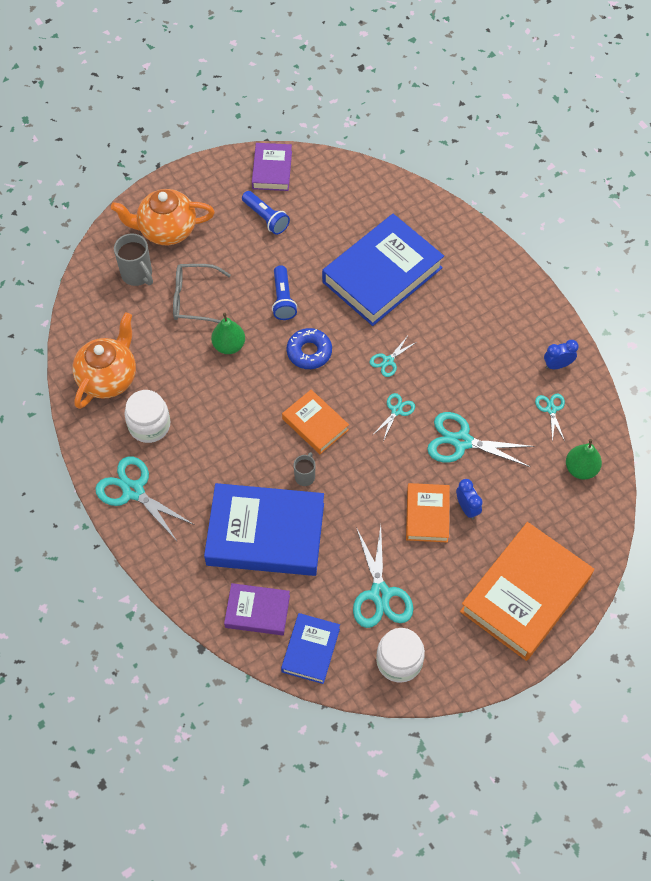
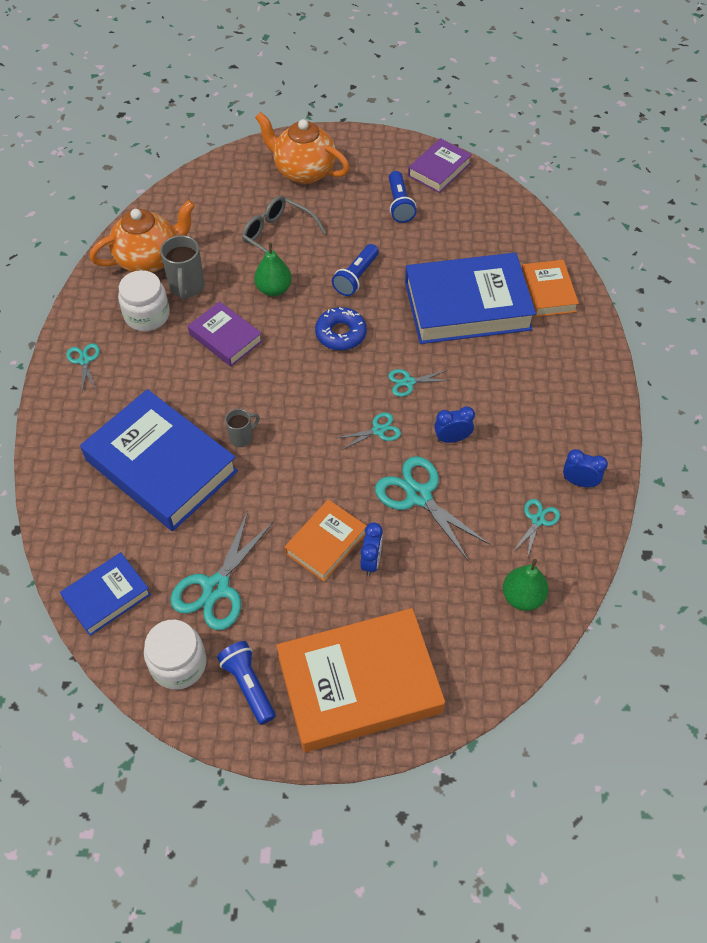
camera: 35 degrees right, 5 degrees down
turquoise scissors [95,456,195,541] -> turquoise scissors [66,343,100,392], size x0.53
grey mug [114,233,153,286] -> grey mug moved to [160,235,204,300]
purple book [224,583,290,636] -> purple book moved to [188,301,262,367]
orange book [282,390,349,454] -> orange book moved to [522,260,579,317]
none -> blue flashlight [217,641,276,725]
none -> blue clock [434,406,475,443]

